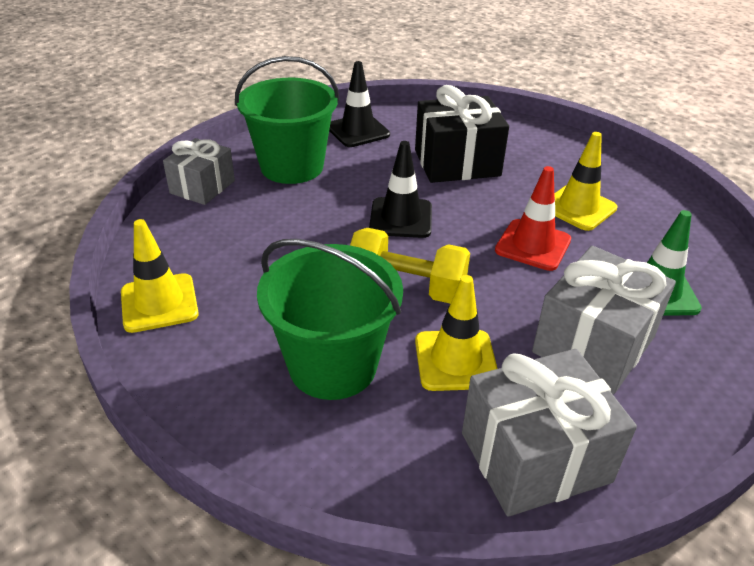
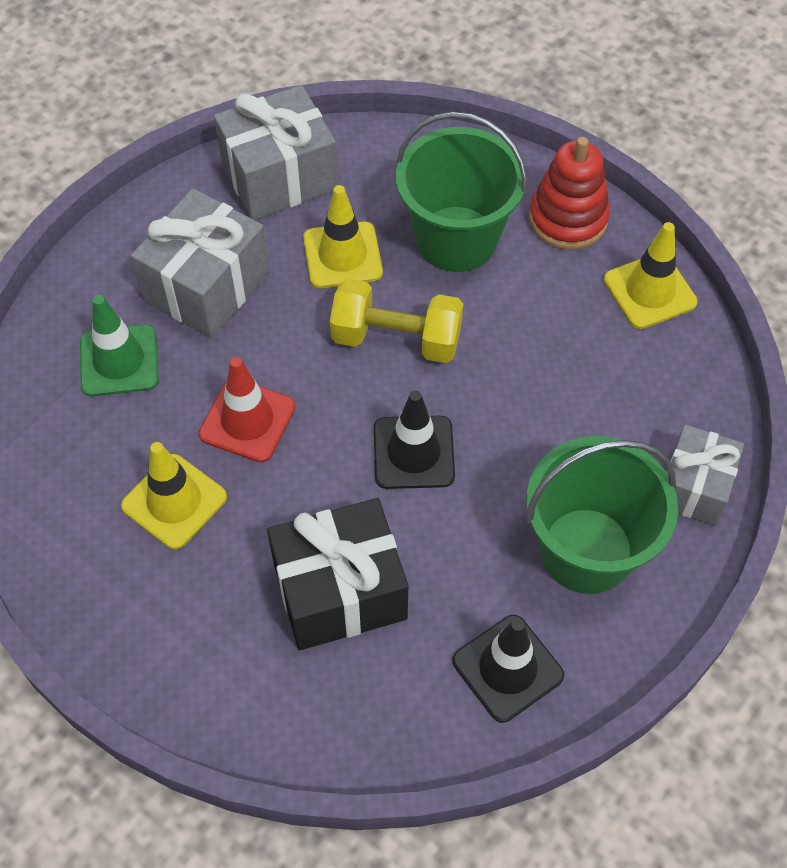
camera: 175 degrees right, 20 degrees up
none -> red stacking toy [529,137,610,250]

